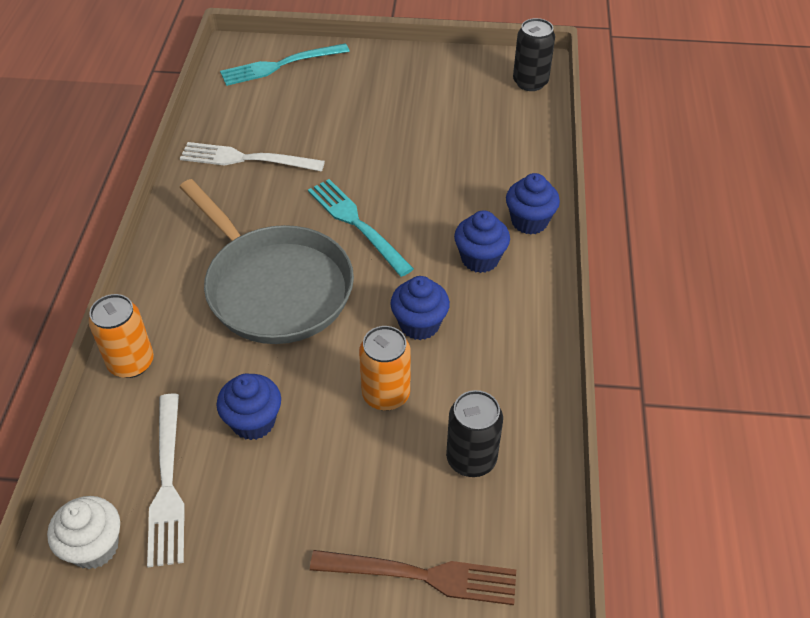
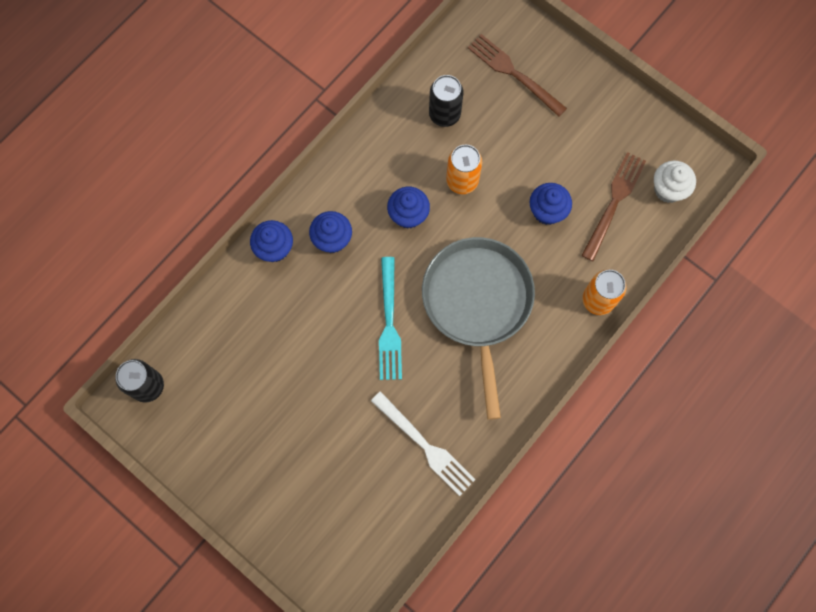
camera: 145 degrees left, 25 degrees up
white fork [147,393,185,567] -> brown fork [581,152,646,261]
turquoise fork [220,43,350,86] -> none

